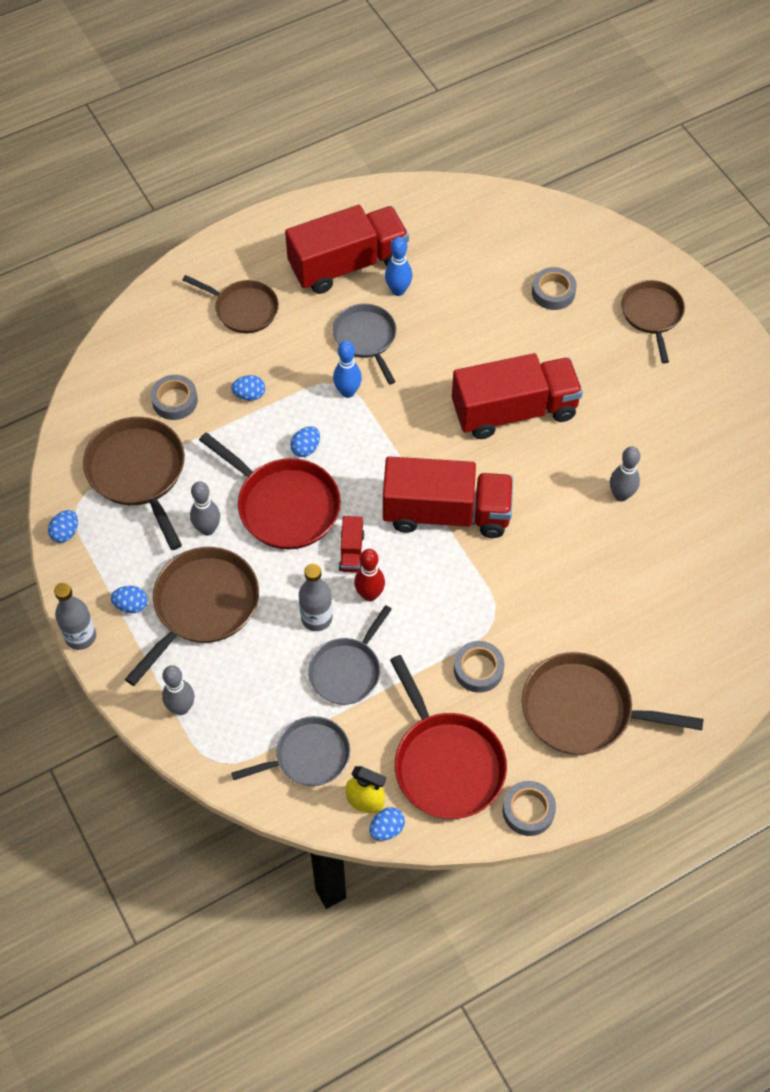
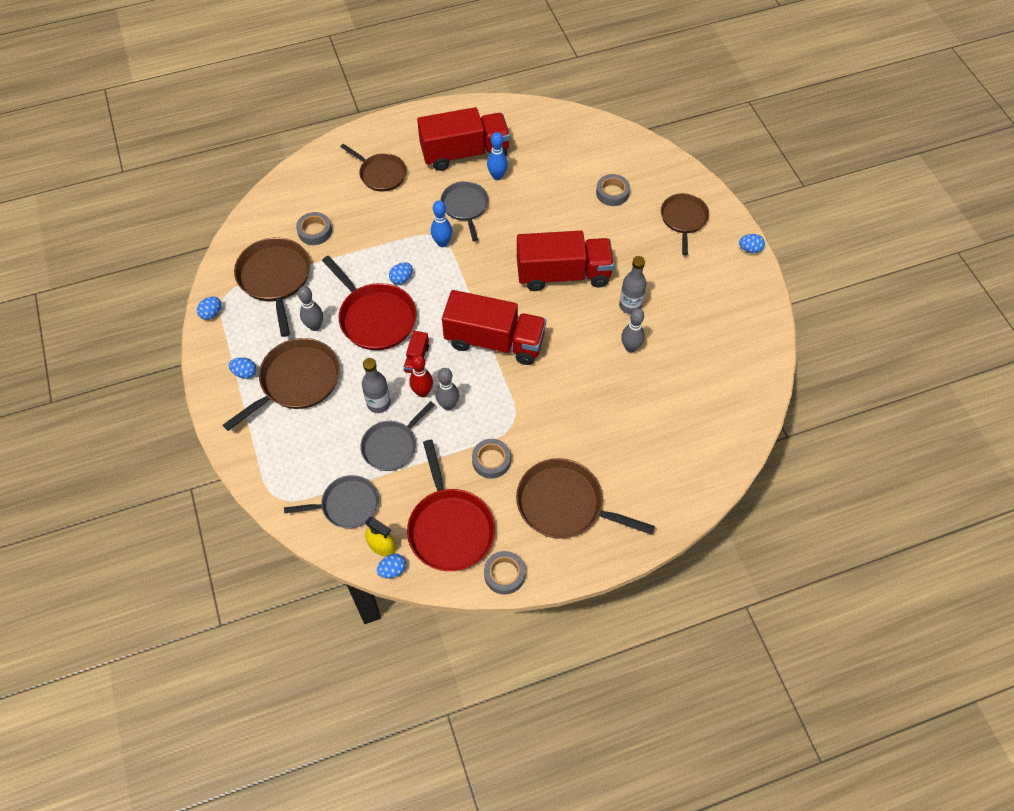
camera: 10 degrees right, 0 degrees up
grey bottle [54,583,96,650] -> grey bottle moved to [619,256,647,314]
grey bowling pin [162,665,195,715] -> grey bowling pin moved to [435,368,459,410]
blue egg [231,375,265,400] -> blue egg moved to [739,234,765,253]

